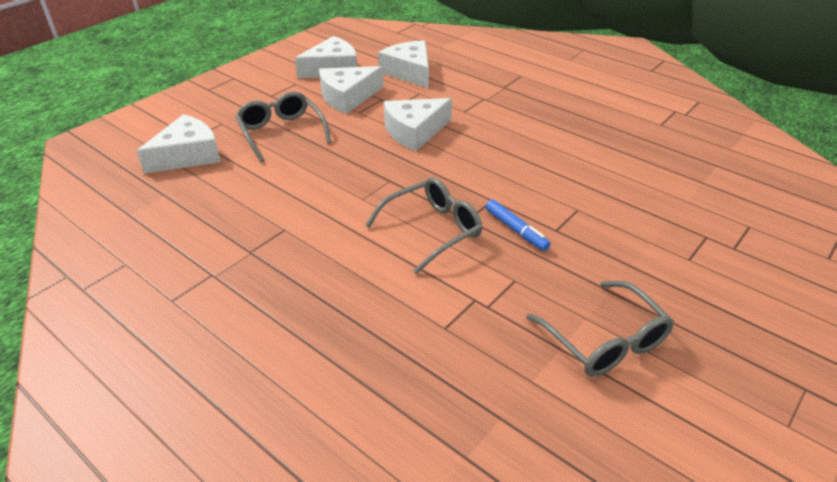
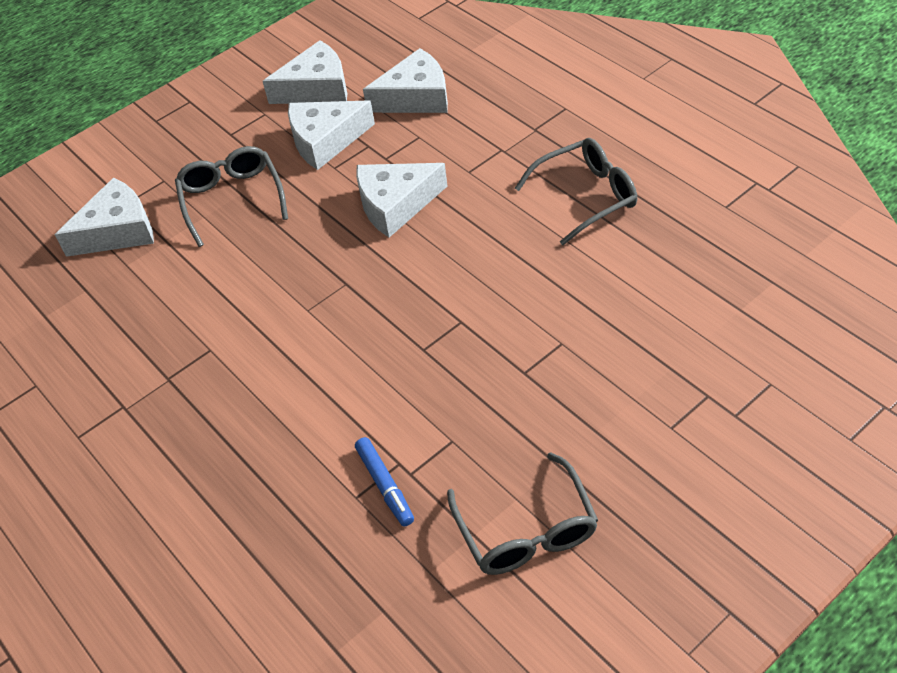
camera: 15 degrees right, 10 degrees up
grey glasses [365,177,482,274] -> grey glasses moved to [515,138,637,245]
white cheese [378,40,429,88] -> white cheese turned 90 degrees clockwise [363,48,448,113]
blue marker [485,199,551,251] -> blue marker moved to [355,437,414,527]

